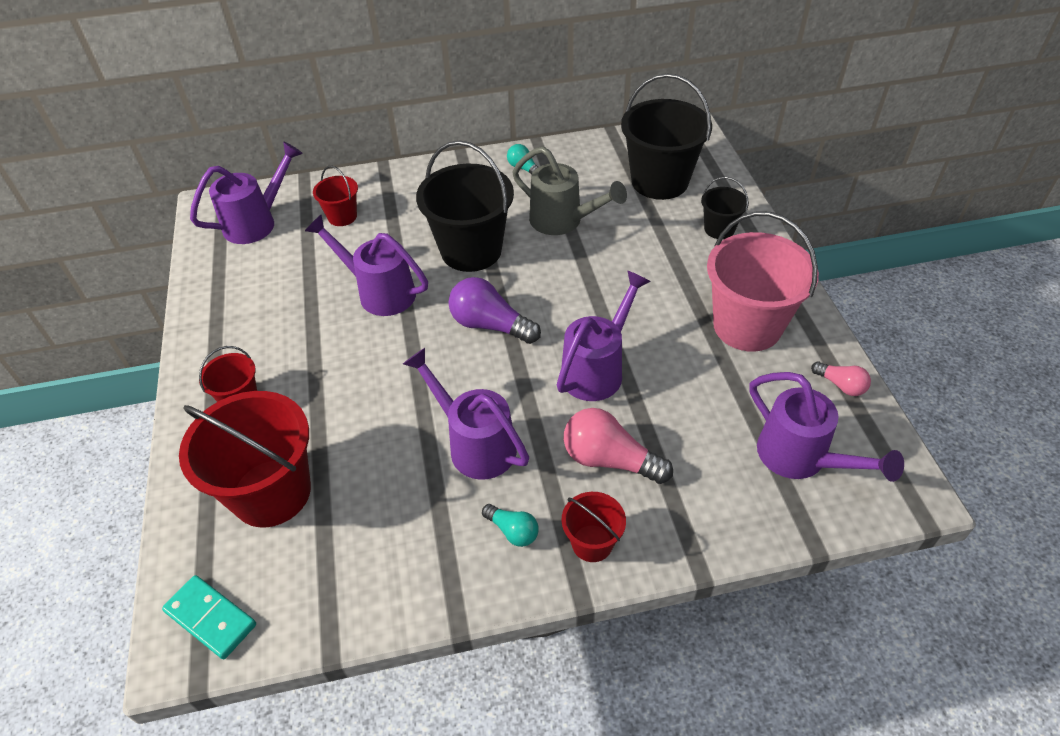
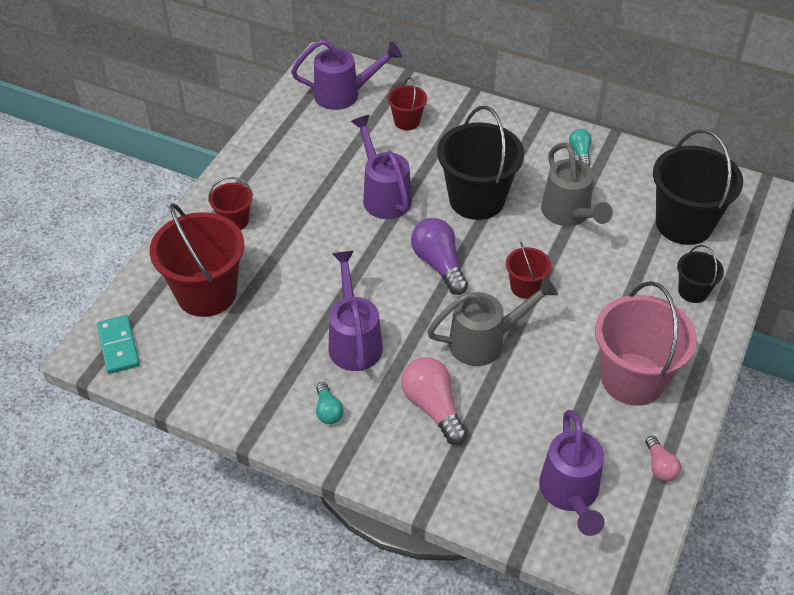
camera: 35 degrees right, 0 degrees up
purple watering can [557,271,651,401] -> grey watering can [427,277,558,366]
red bucket [562,492,626,562] -> red bucket moved to [506,242,551,299]

